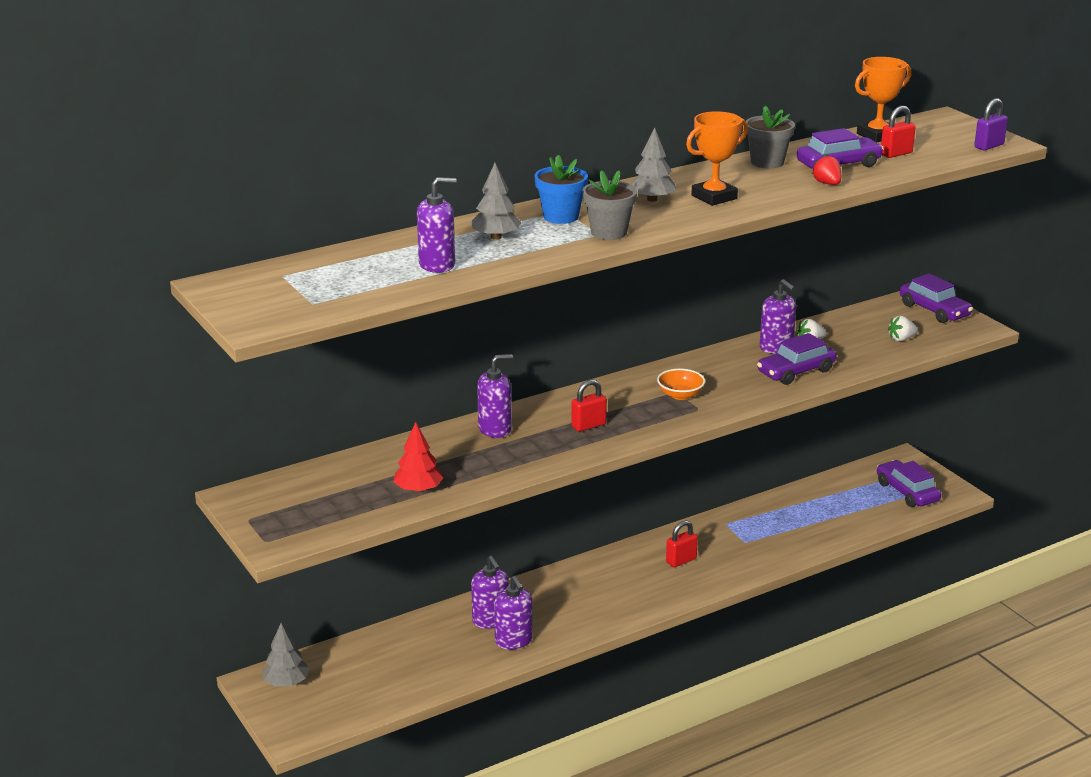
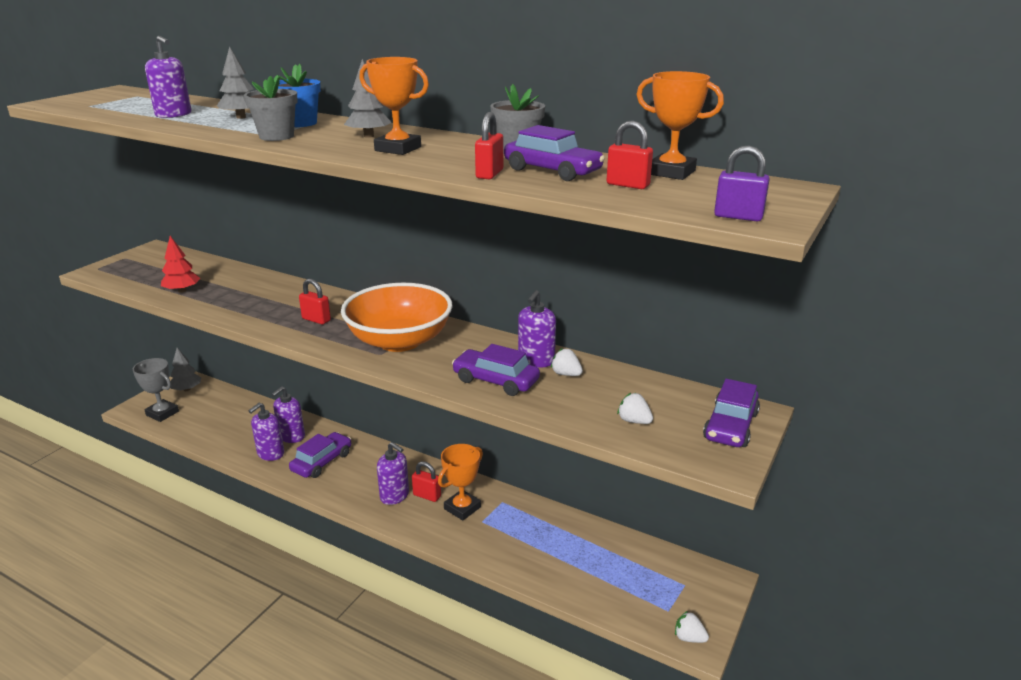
camera: 60 degrees right, 0 degrees up
purple soap dispenser [477,354,513,438] -> purple soap dispenser moved to [377,442,409,505]
orange bowl [657,369,705,400] -> orange bowl [341,283,453,352], size x2.41
red strawberry [812,154,841,185] -> red padlock [475,112,503,179]
purple car [877,460,941,507] -> purple car moved to [289,432,351,478]
none -> grey trophy [133,358,179,422]
none -> orange trophy [438,444,483,520]
none -> white strawberry [675,611,709,643]

